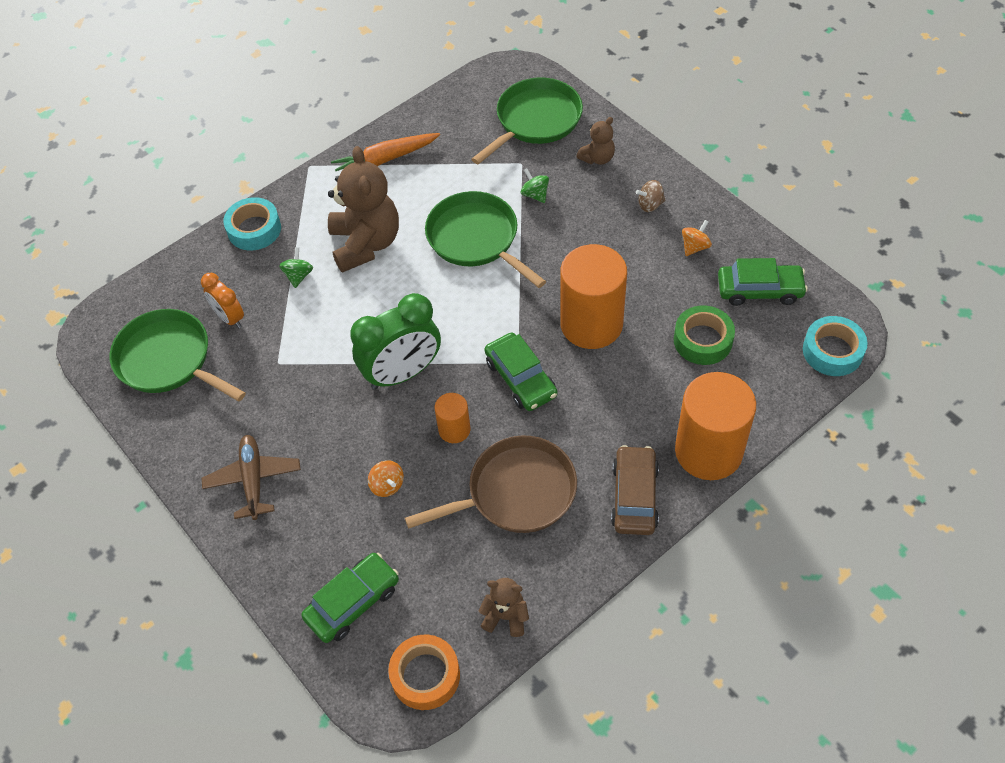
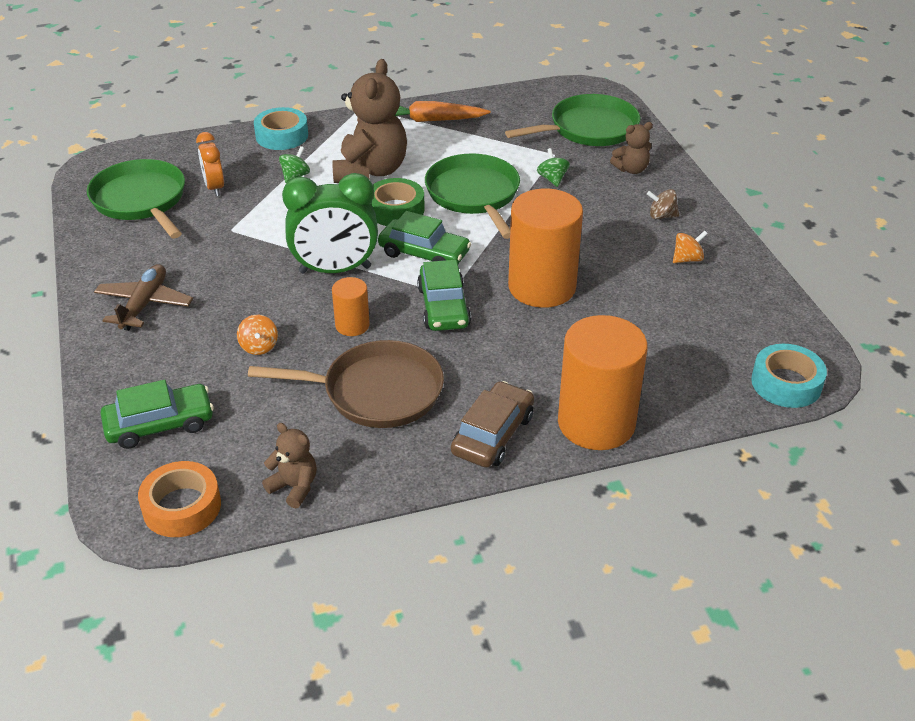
camera: 20 degrees right, 15 degrees down
green tape [674,305,735,365] -> green tape moved to [370,178,425,226]
green car [718,258,808,306] -> green car moved to [378,211,471,264]

